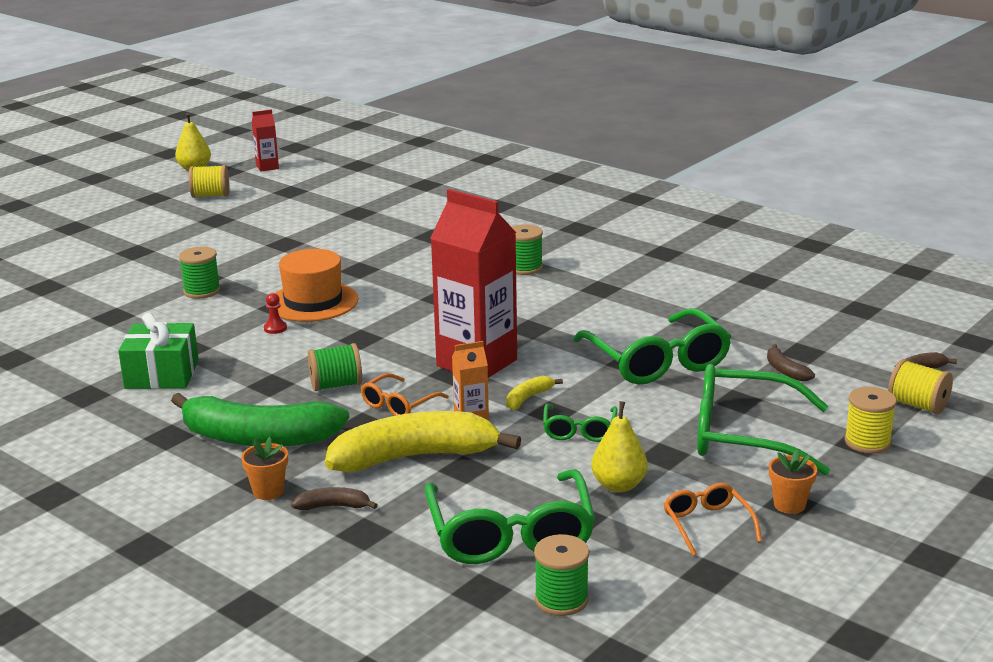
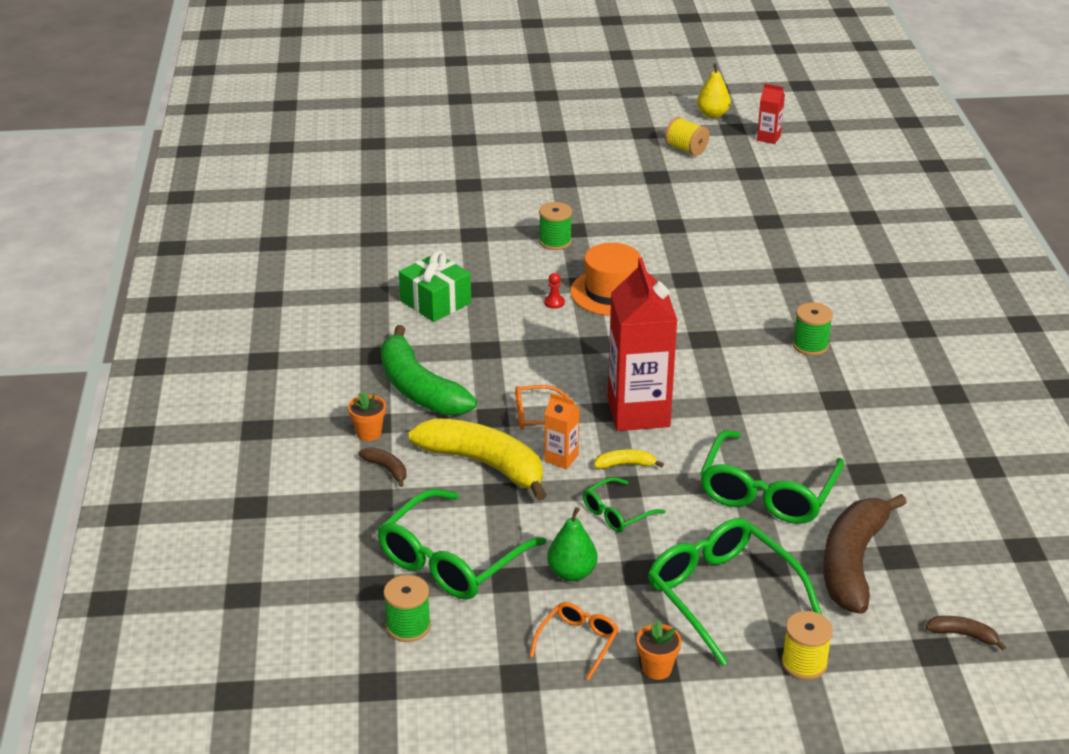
camera: 45 degrees right, 10 degrees up
green spool [308,343,362,391] -> none
yellow pear [591,401,648,492] -> green pear [547,507,598,581]
brown banana [767,344,815,381] -> brown banana [823,494,907,614], size x2.40
yellow spool [888,359,953,415] -> none

